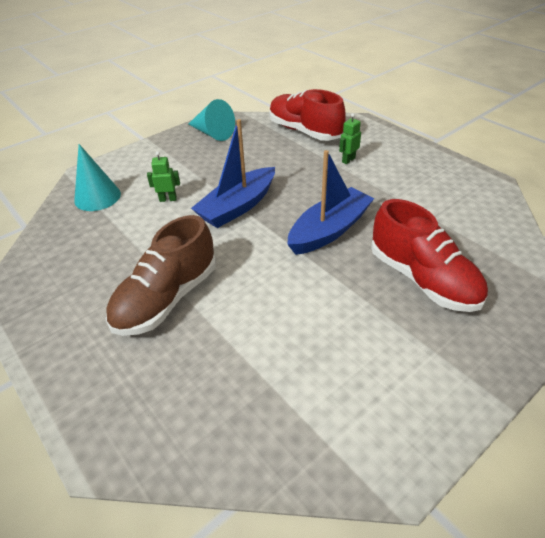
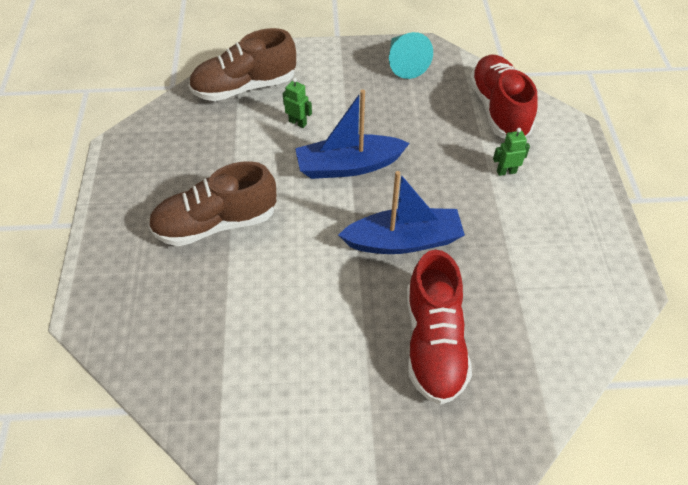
camera: 35 degrees right, 10 degrees up
turquoise cone [74,144,121,211] -> brown shoe [189,28,296,101]

